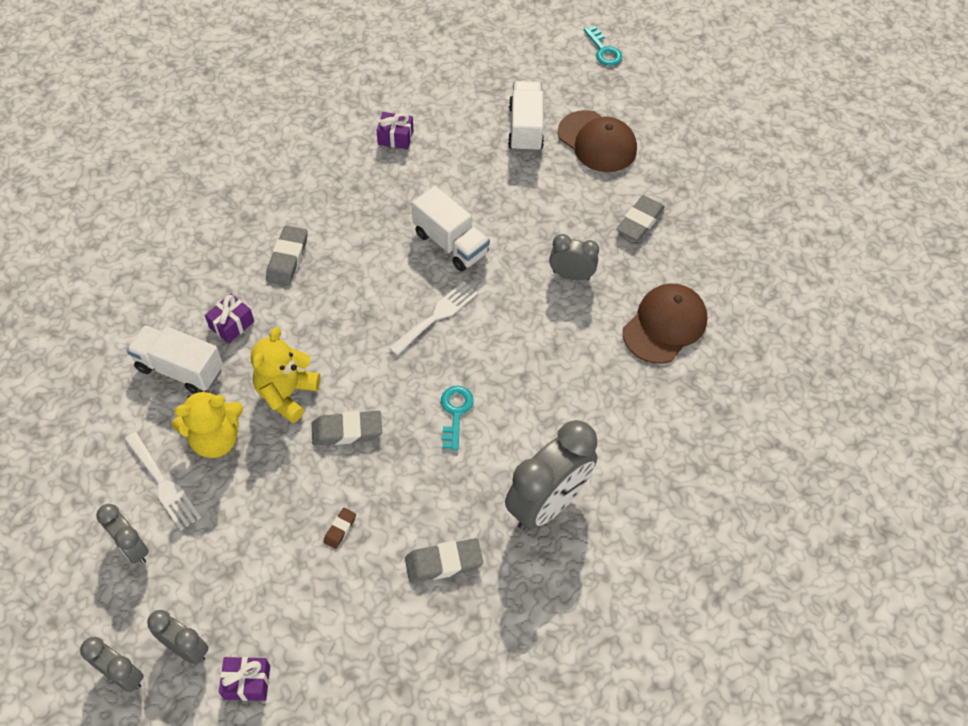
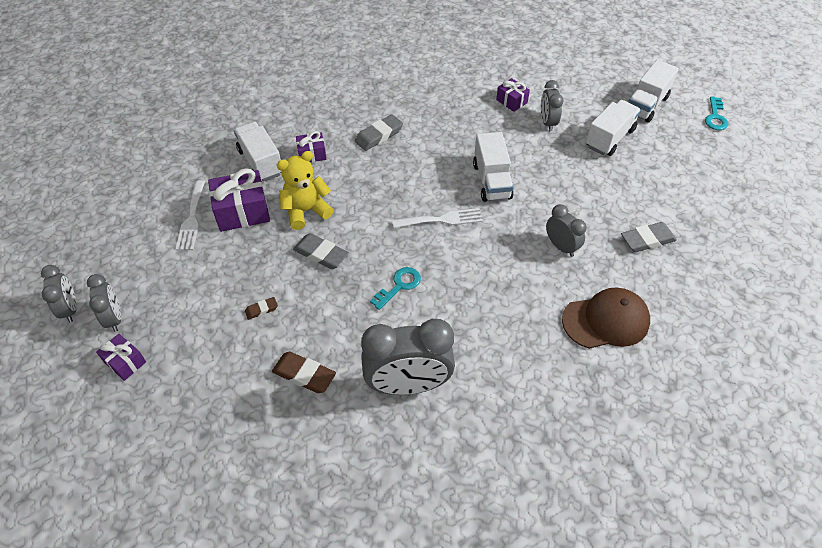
camera: 40 degrees right, 5 degrees down
grey clock [96,504,149,564] -> grey clock moved to [541,80,564,131]
yellow teddy bear [172,389,243,458] -> purple gift [208,168,270,232]
grey eraser [405,538,483,583] -> brown eraser [272,352,336,393]
brown cap [558,110,637,172] -> none
none -> white truck [628,60,679,122]

